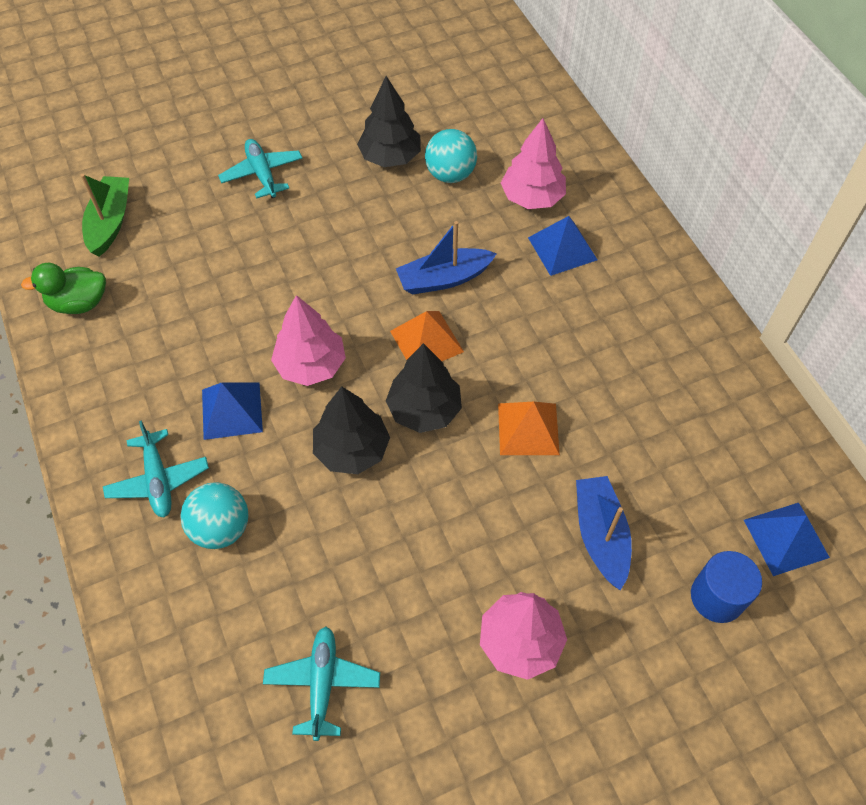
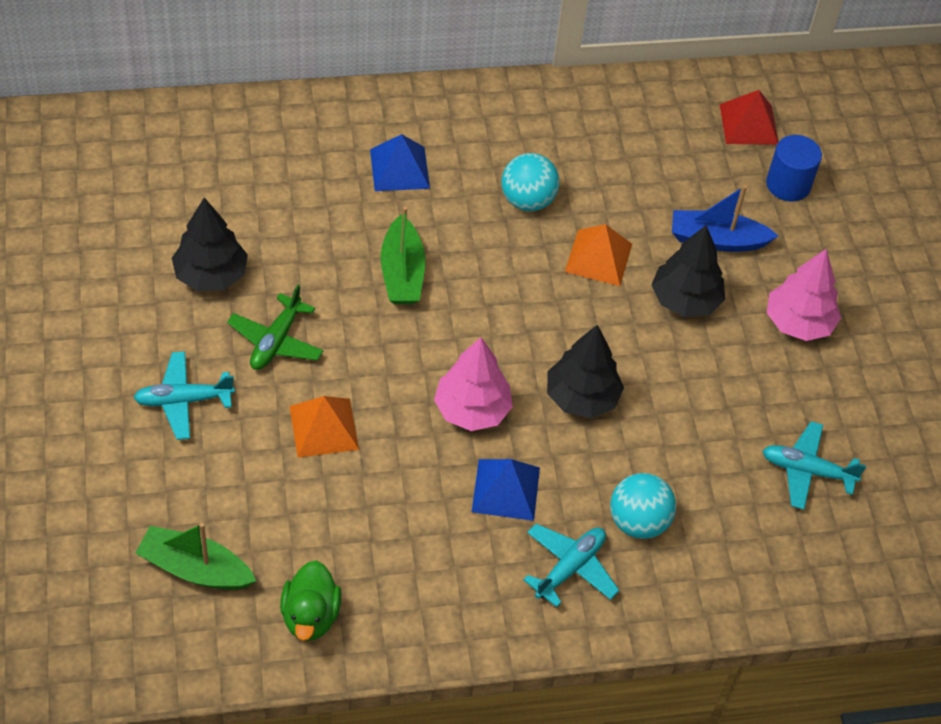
camera: 80 degrees left, 5 degrees down
turquoise plane [103,421,209,517] -> turquoise plane turned 45 degrees counterclockwise [523,524,619,607]
black tree [386,343,462,433] -> black tree moved to [651,225,725,317]
orange pyramid [390,311,464,361] -> orange pyramid moved to [289,396,359,458]
blue boat [396,221,497,294] -> green boat [380,207,425,304]
turquoise ball [425,129,477,183] -> turquoise ball moved to [501,153,559,211]
pink tree [501,118,566,209] -> none
blue pyramid [744,503,830,576] -> red pyramid [720,90,778,145]
none -> green plane [227,285,323,370]

